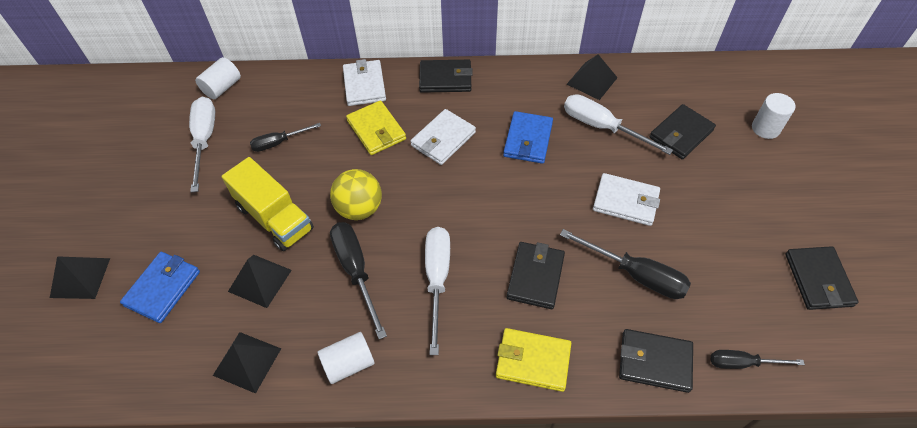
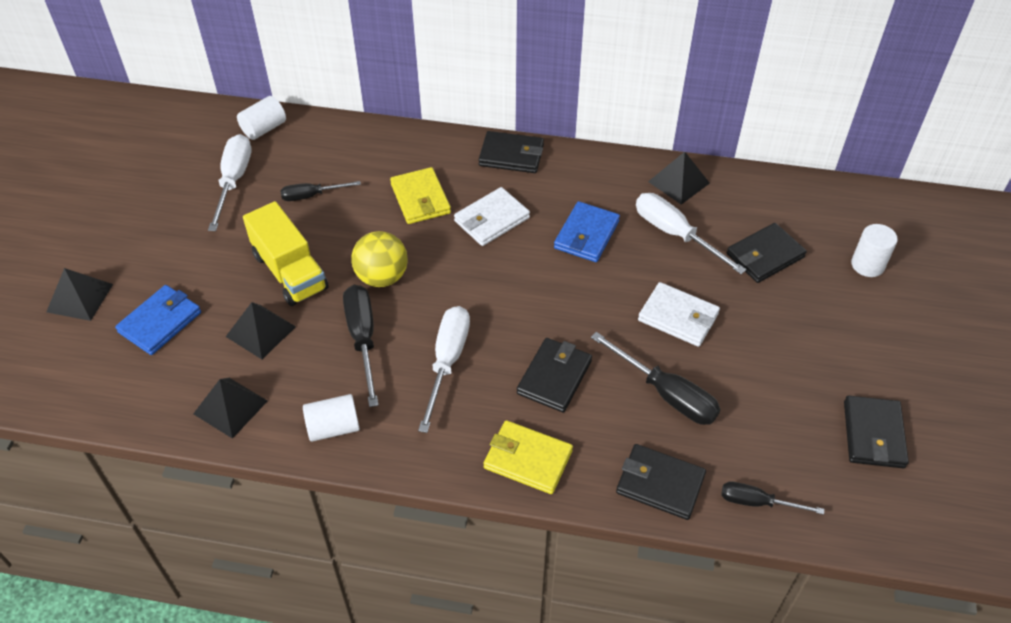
camera: 10 degrees right, 5 degrees down
white wallet [343,59,386,106] -> none

